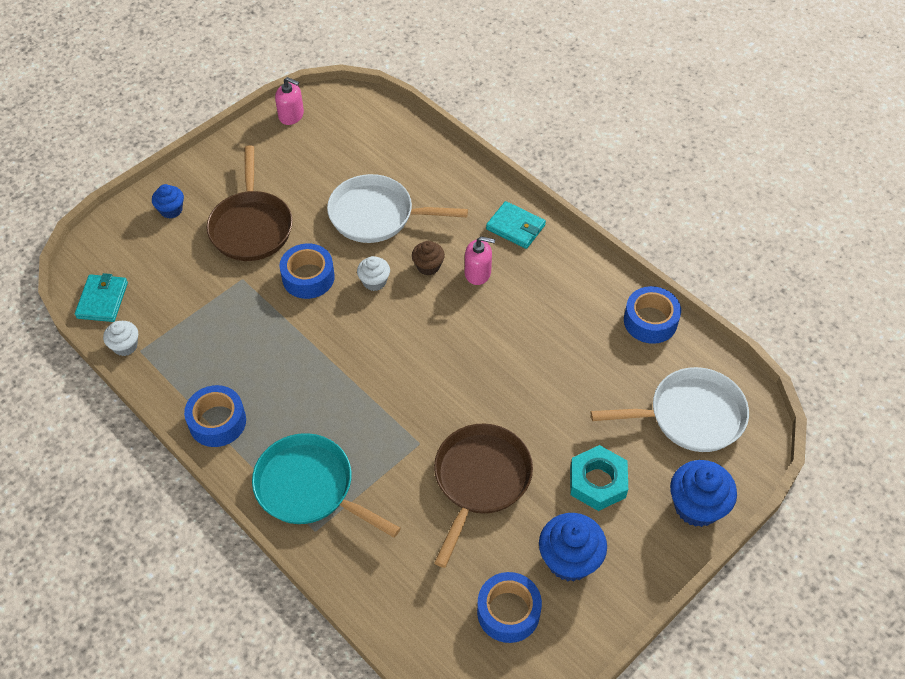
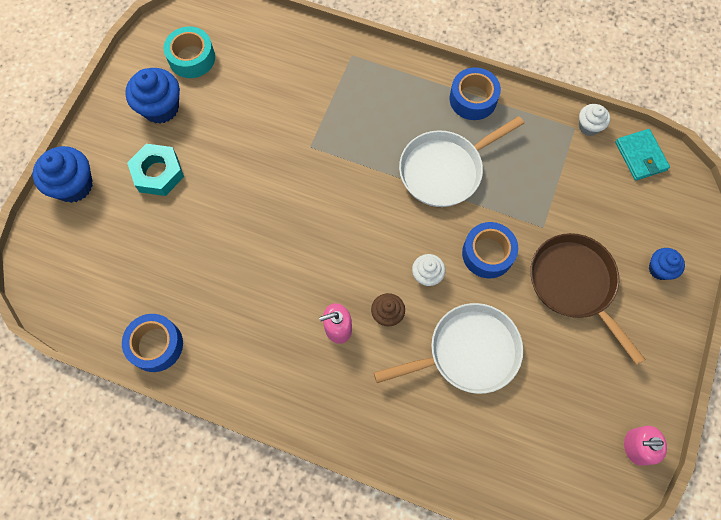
camera: 155 degrees right, 15 degrees up
turquoise pan [252,433,401,538] -> none
brown pan [434,424,533,568] -> none
blue tape [477,572,542,643] -> turquoise tape [164,26,215,78]
turquoise wallet [486,201,546,249] -> none
white pan [591,367,749,452] -> white pan moved to [399,116,524,207]

